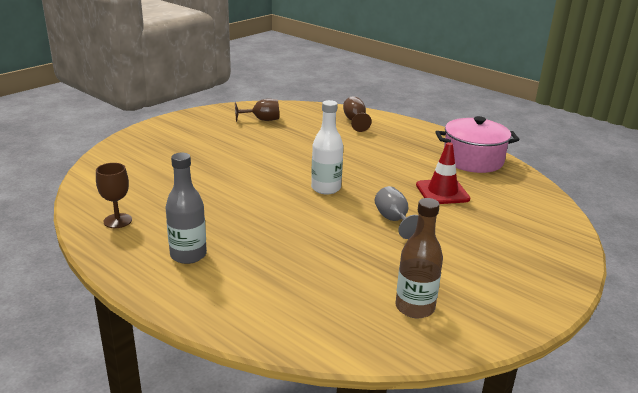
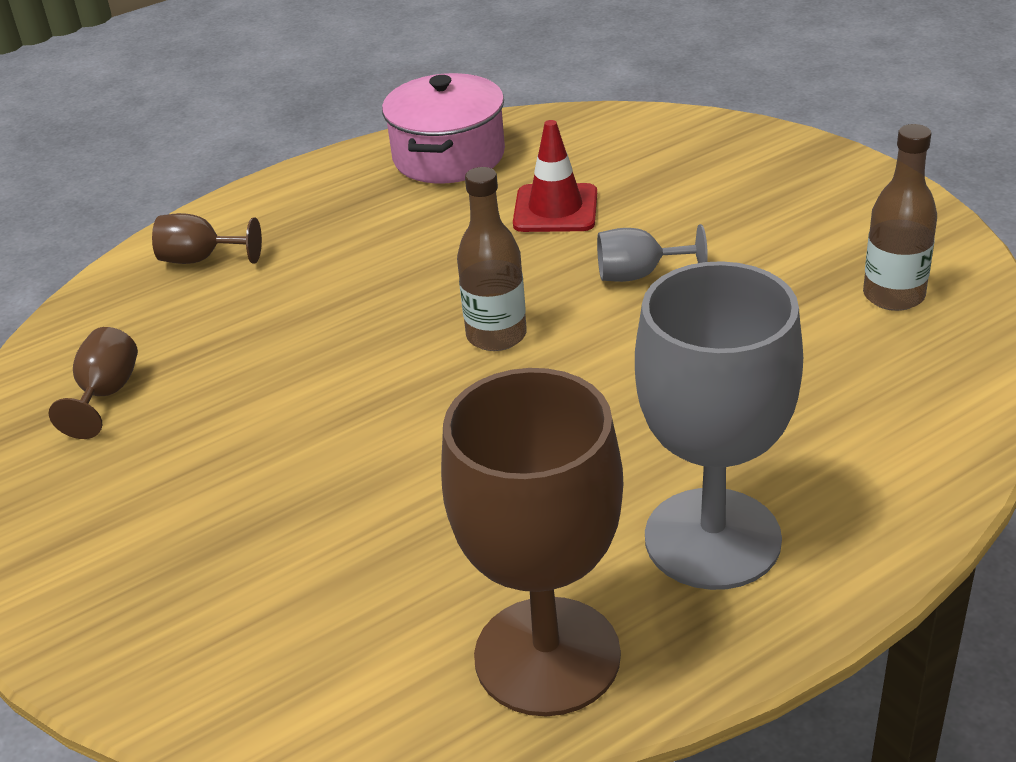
camera: 70 degrees left, 10 degrees up
brown goblet [96,163,132,228] -> brown goblet [441,368,623,716], size x2.23
grey bottle [165,153,207,264] -> grey goblet [635,261,803,590]
white bottle [311,100,343,194] -> brown bottle [457,167,527,351]

